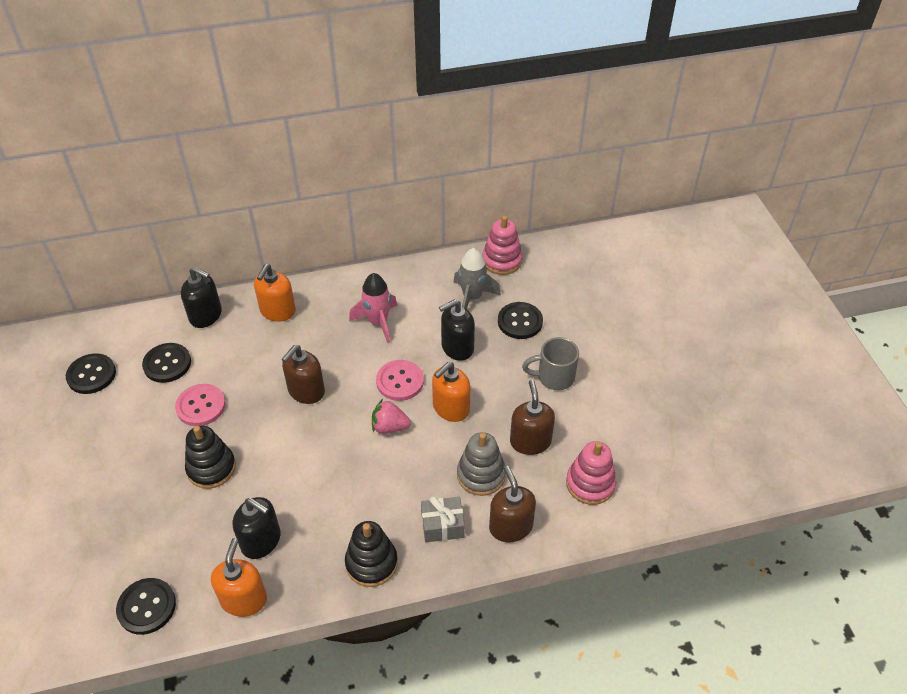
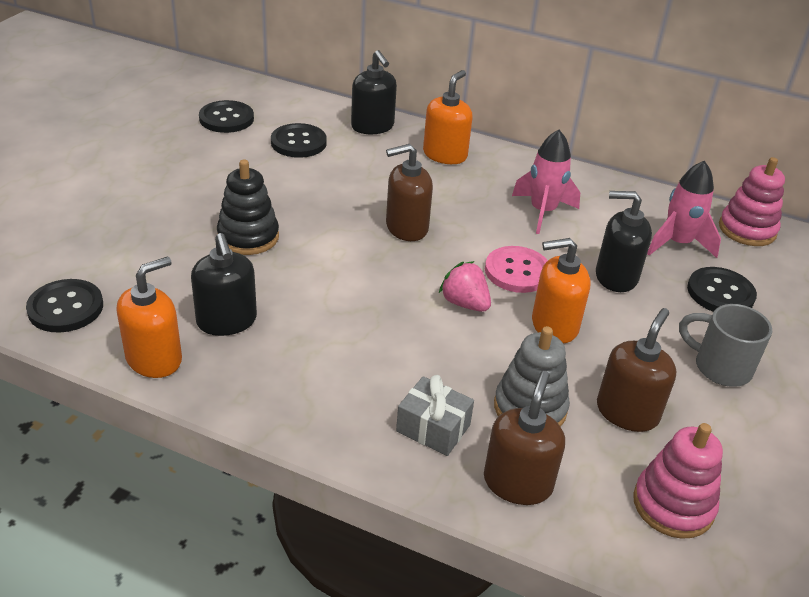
camera: 35 degrees right, 10 degrees down
pink button [175,384,226,426] -> none
orange soap dispenser [254,264,296,322] -> orange soap dispenser turned 150 degrees clockwise [423,70,472,164]
black stacking toy [345,521,398,587] -> none
grey rocket [454,248,501,309] -> pink rocket [647,161,721,258]

